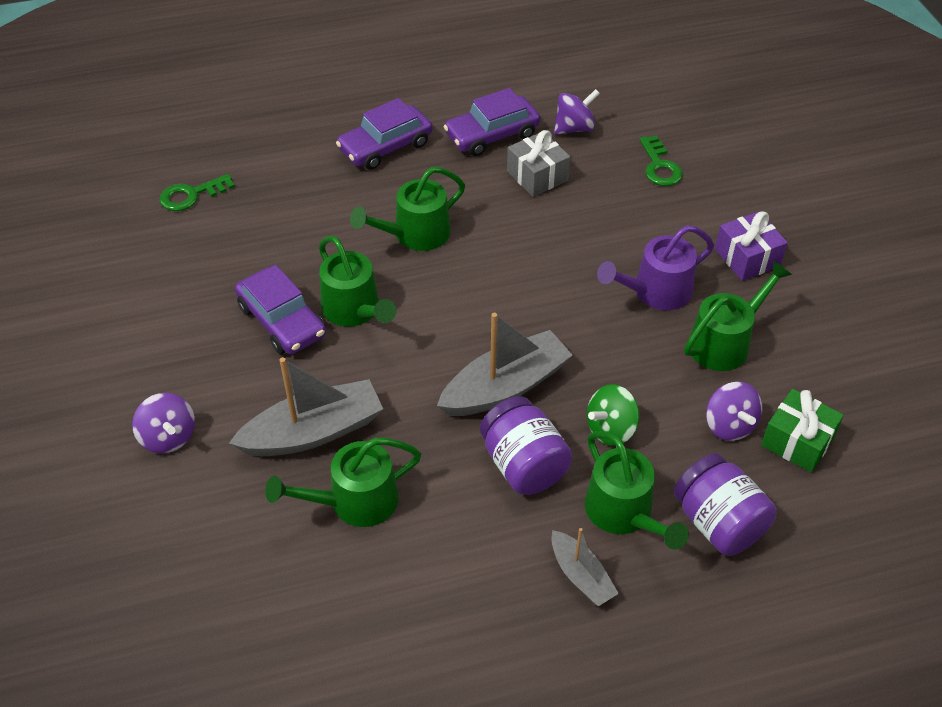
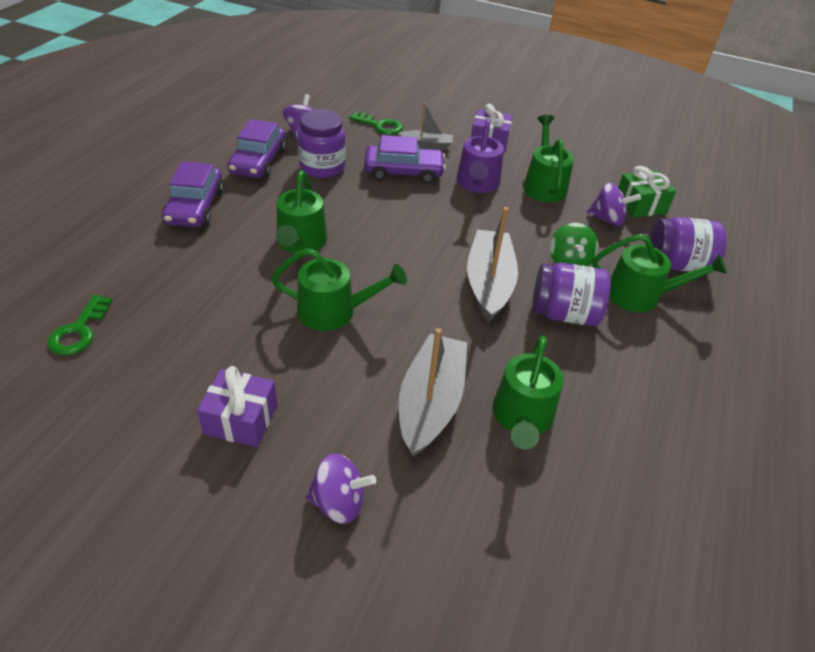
camera: 55 degrees left, 5 degrees down
purple car [235,265,326,354] -> purple car moved to [364,135,446,184]
grey gift [507,130,570,197] -> purple jar [298,109,346,178]
grey boat [551,528,619,606] -> grey boat moved to [397,102,453,150]
none -> purple gift [197,366,277,447]

